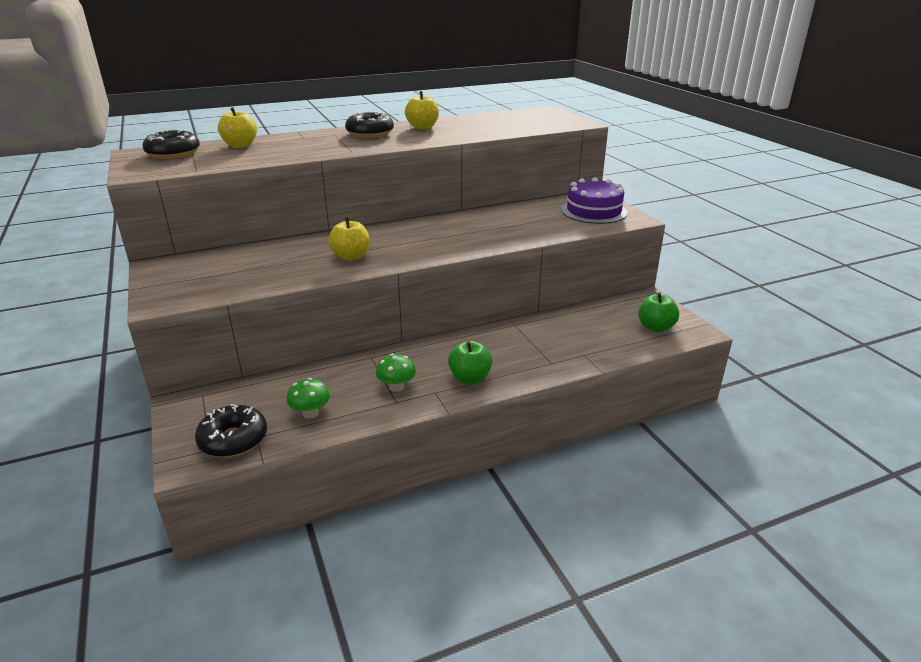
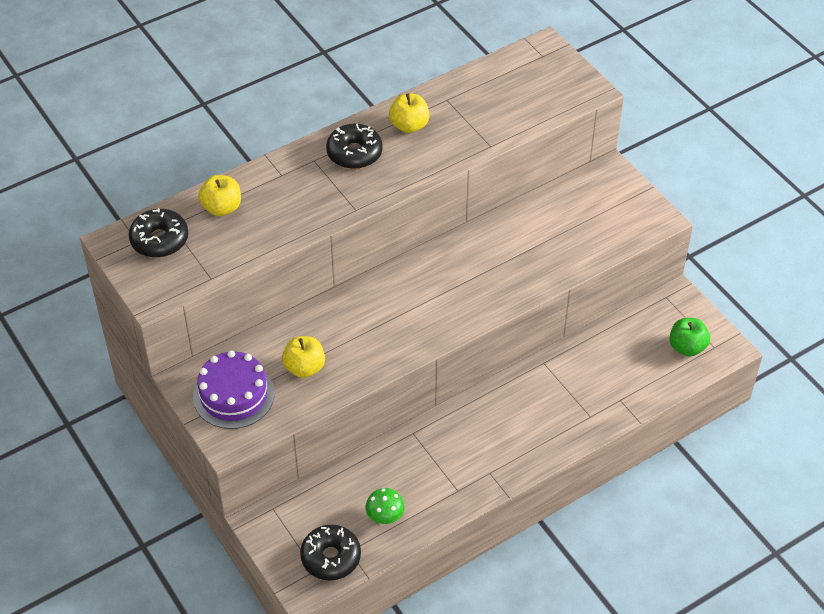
camera: 10 degrees left, 20 degrees up
yellow apple [328,217,370,261] -> yellow apple moved to [282,336,325,378]
green mushroom [375,354,416,392] -> none
green apple [448,341,492,384] -> none
purple cake [561,177,627,224] -> purple cake moved to [193,350,275,429]

